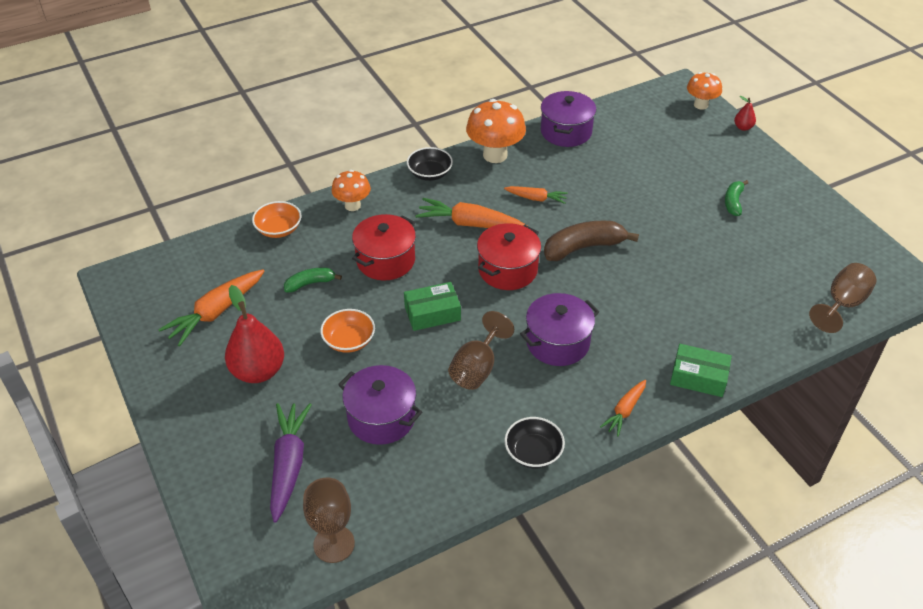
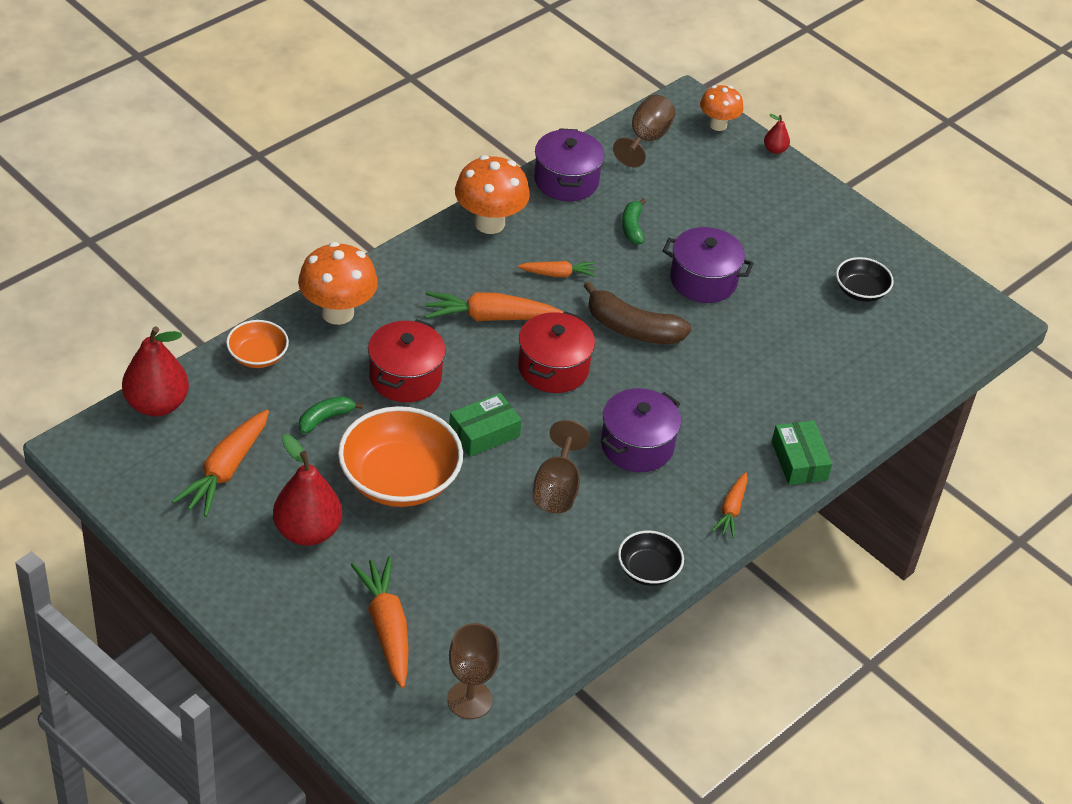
camera: 20 degrees left, 0 degrees up
purple carrot [270,403,312,523] -> orange carrot [351,557,409,688]
orange bowl [320,309,375,353] -> orange bowl [338,406,463,507], size x1.91
orange mushroom [331,170,371,211] -> orange mushroom [298,242,378,325], size x1.60
purple pot [338,365,422,445] -> purple pot moved to [663,227,754,303]
black bowl [407,147,453,181] -> black bowl moved to [836,257,894,302]
brown banana [544,221,639,261] -> brown banana turned 120 degrees counterclockwise [584,281,692,344]
green box [670,344,732,397] -> green box turned 75 degrees clockwise [772,421,832,485]
green banana [725,180,748,216] -> green banana moved to [622,198,646,244]
brown goblet [809,263,877,333] -> brown goblet moved to [613,95,676,167]
none -> red pear [122,327,189,417]

